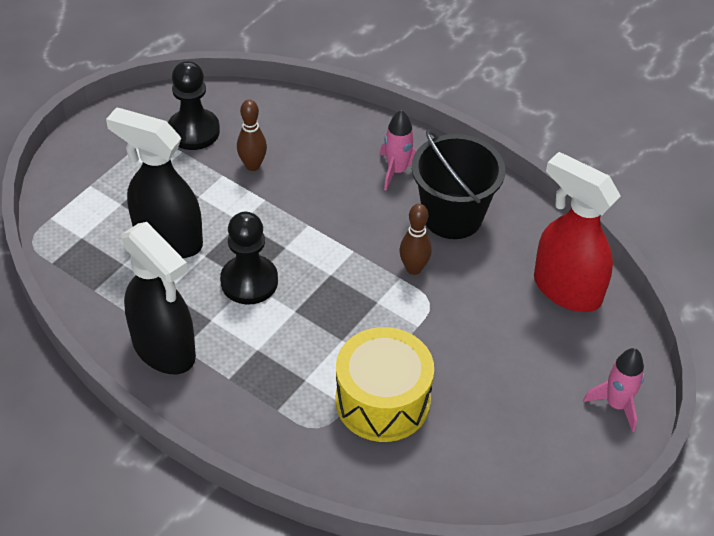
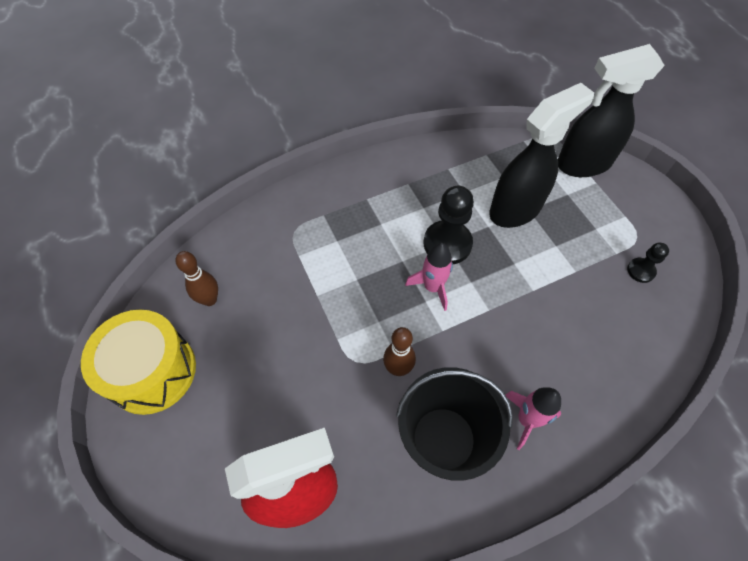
camera: 120 degrees right, 10 degrees up
black spray bottle [121,222,196,374] -> black spray bottle moved to [558,44,665,177]
black pawn [168,61,220,150] -> black pawn [627,243,669,283], size x0.54
brown bowling pin [237,100,267,171] -> brown bowling pin moved to [175,251,218,306]
yellow drum [336,327,434,442] -> yellow drum moved to [81,310,196,415]
pink rocket [583,348,644,432] -> pink rocket moved to [405,243,453,311]

